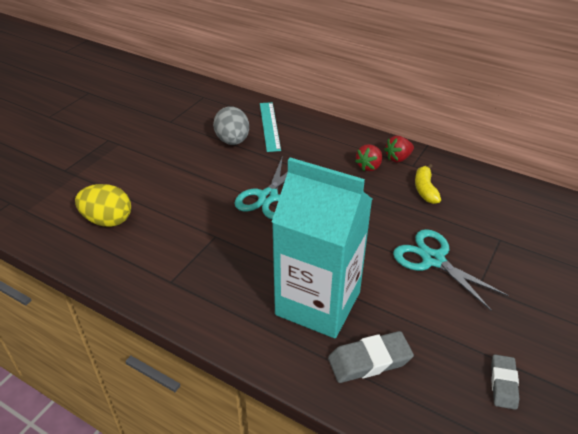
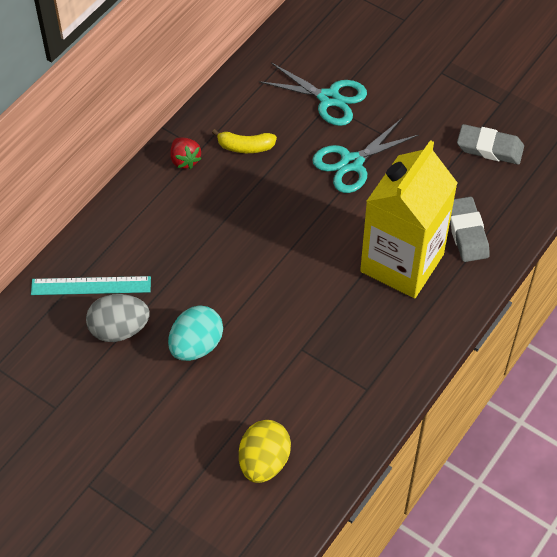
camera: 85 degrees left, 15 degrees up
turquoise scissors [234,156,304,219] -> turquoise scissors moved to [259,63,367,126]
turquoise carton [272,158,372,338] -> yellow carton [360,140,457,298]
red strawberry [355,144,382,171] -> none
grey eraser [491,355,519,410] -> grey eraser [457,124,524,165], size x1.52
none -> turquoise egg [168,306,223,361]

